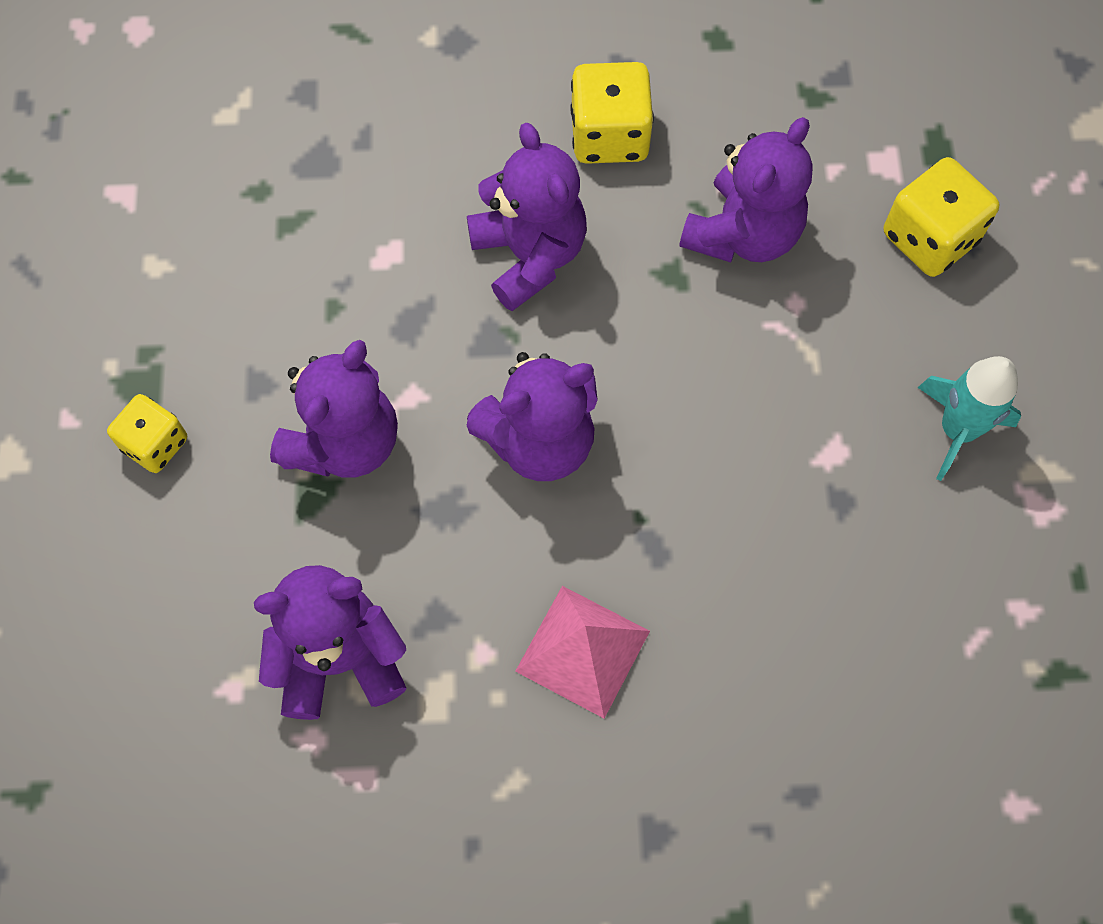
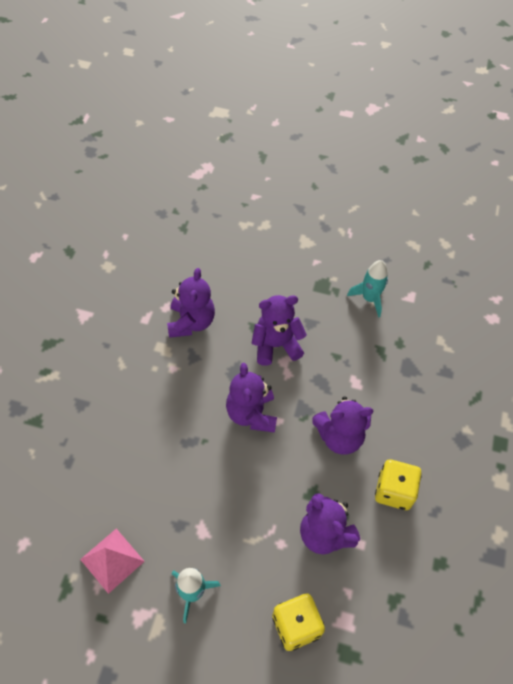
camera: 105 degrees right, 10 degrees down
yellow dice [107,394,187,473] -> none
purple teddy bear [270,340,398,478] -> purple teddy bear turned 120 degrees clockwise [251,295,307,366]
pink pyramid [515,586,650,719] -> pink pyramid moved to [80,529,145,594]
none -> turquoise rocket [347,260,388,318]

